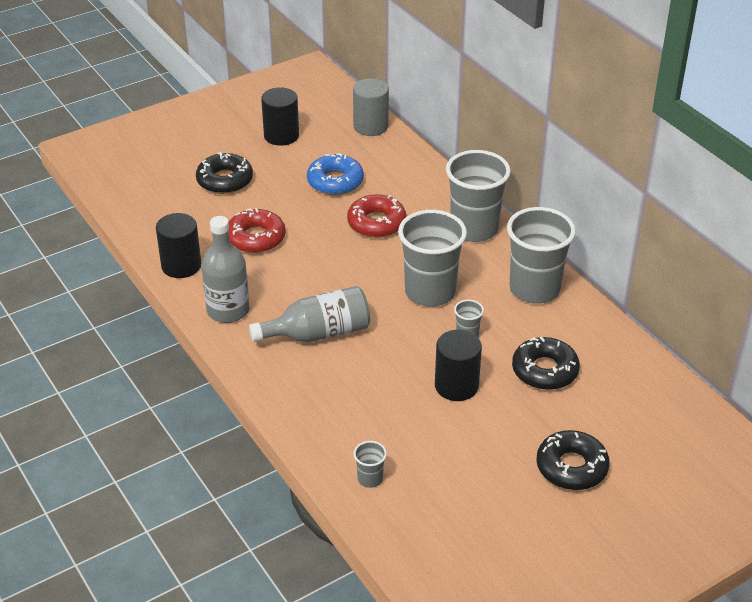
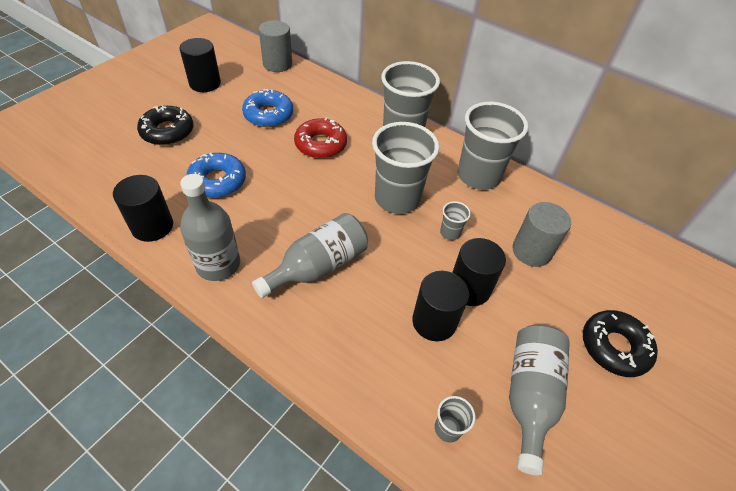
camera: 25 degrees left, 10 degrees up
red donut [228,208,286,253] -> blue donut [186,153,246,198]
black donut [512,337,580,390] -> grey cylinder [512,202,571,267]
none -> black cylinder [412,271,469,341]
none -> grey bottle [509,324,570,475]

